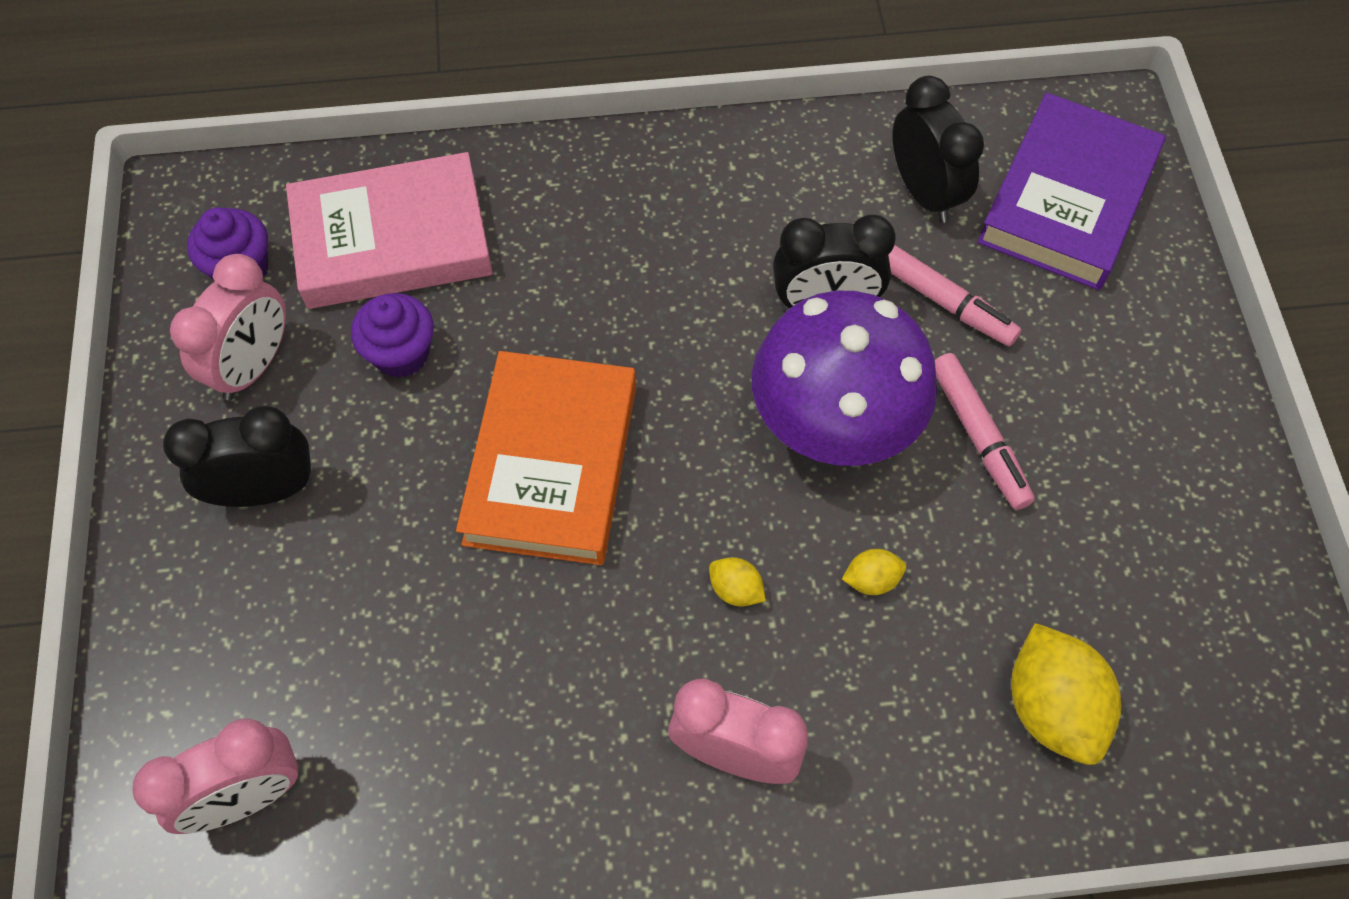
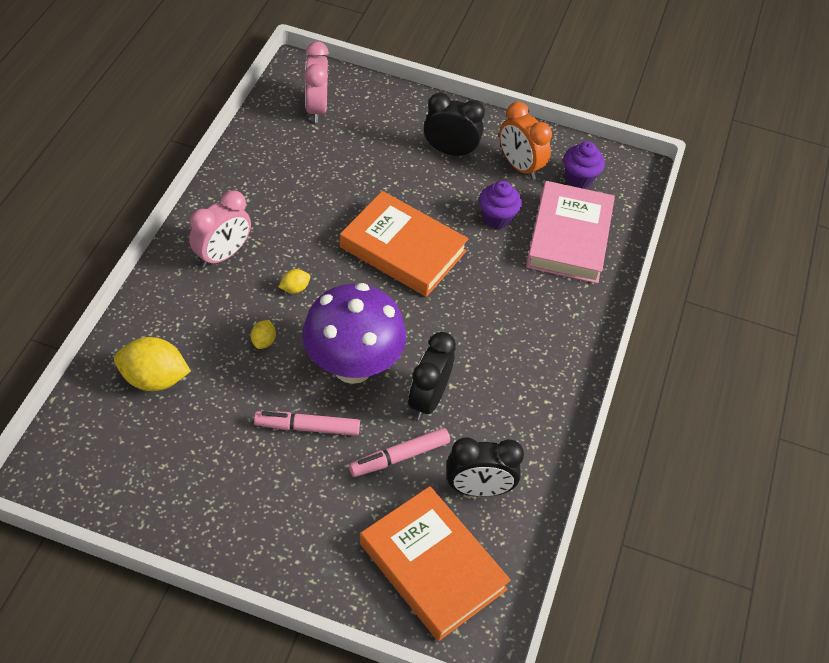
camera: 110 degrees right, 10 degrees down
black clock [163,406,312,507] -> black clock turned 90 degrees counterclockwise [424,92,485,157]
pink clock [170,254,286,400] -> orange clock [499,102,552,180]
purple book [977,92,1165,290] -> orange book [360,486,511,641]

